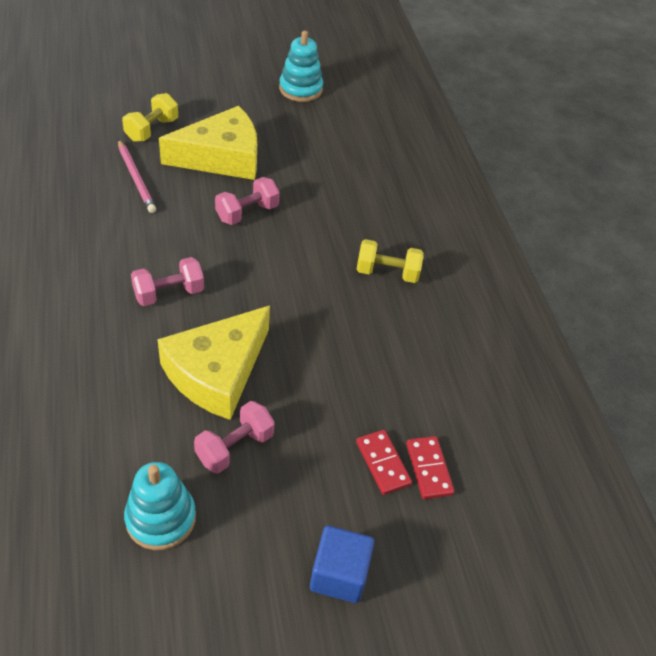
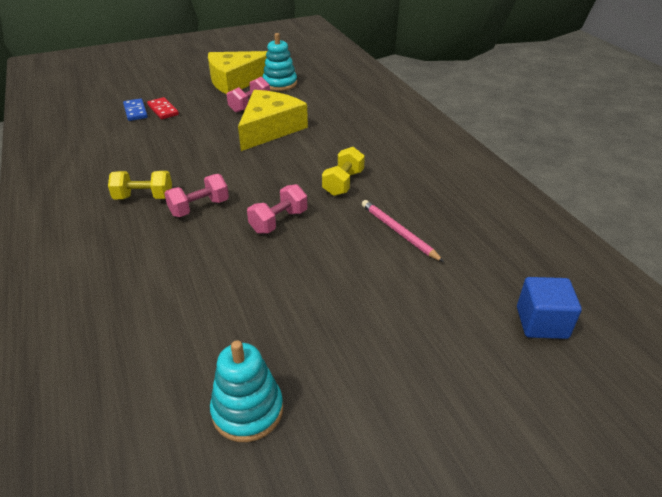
camera: 175 degrees right, 10 degrees down
yellow dumbbell [122,93,178,142] -> yellow dumbbell moved to [322,147,365,196]
pink dumbbell [131,257,204,306] -> pink dumbbell moved to [164,174,229,217]
yellow cheese [159,106,257,180] -> yellow cheese moved to [208,51,267,94]
blue cube [310,526,374,603] -> blue cube moved to [517,277,582,339]
red domino [406,436,454,499] -> blue domino [123,98,148,121]

